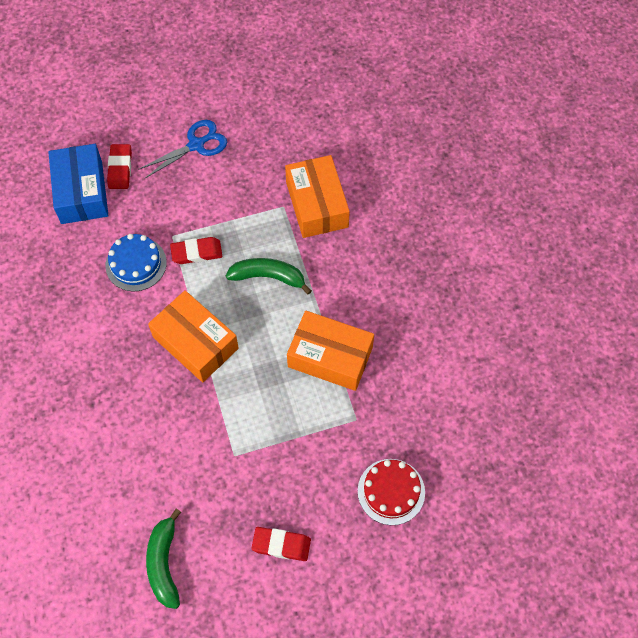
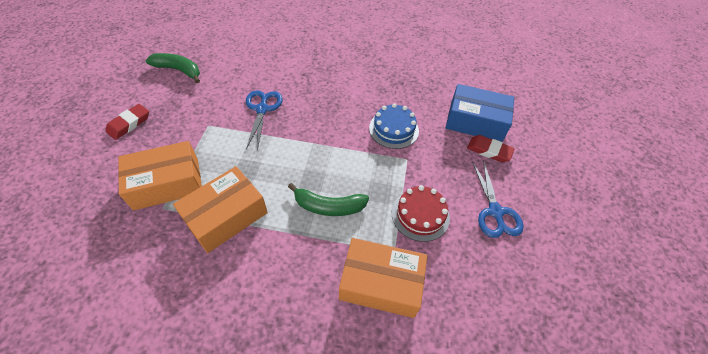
camera: 115 degrees right, 10 degrees down
orange box [148,290,239,382] -> orange box moved to [118,141,202,211]
red eraser [170,237,222,264] -> none
green banana [226,258,312,295] -> green banana turned 60 degrees clockwise [288,183,369,216]
red cake [358,459,425,525] -> red cake moved to [392,185,450,242]
none -> blue scissors [246,90,283,151]

